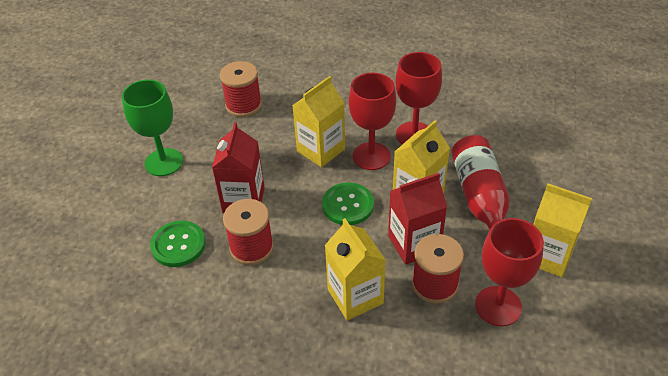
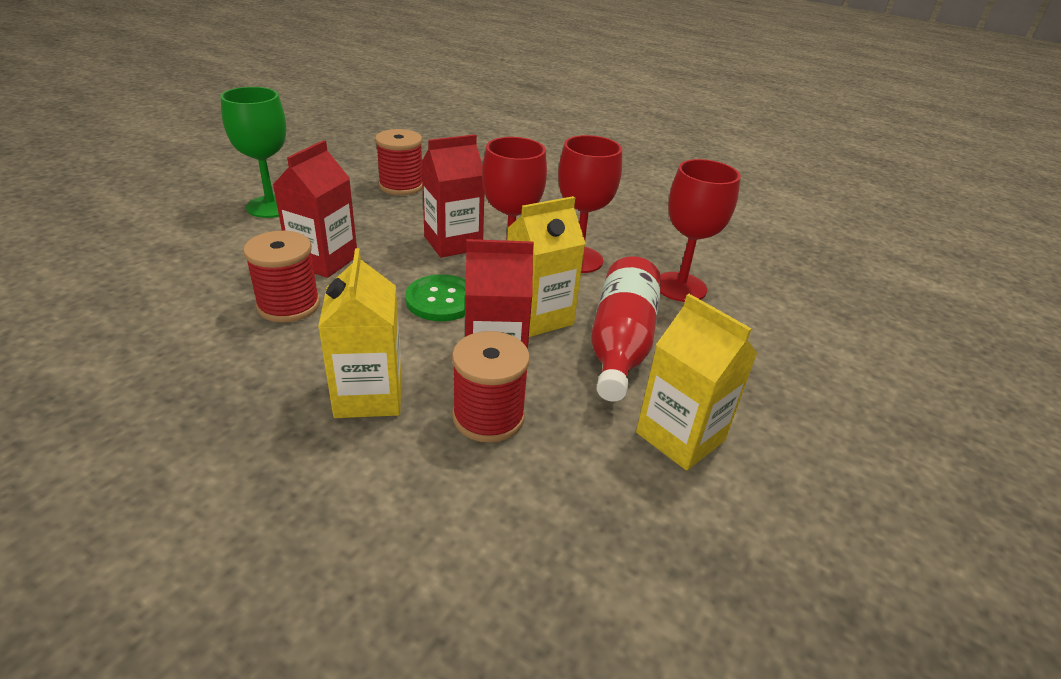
camera: 15 degrees right, 10 degrees down
green button [150,221,206,267] -> none
yellow carton [292,76,345,167] -> red carton [422,134,484,258]
red goblet [475,218,544,326] -> red goblet moved to [660,159,741,302]

